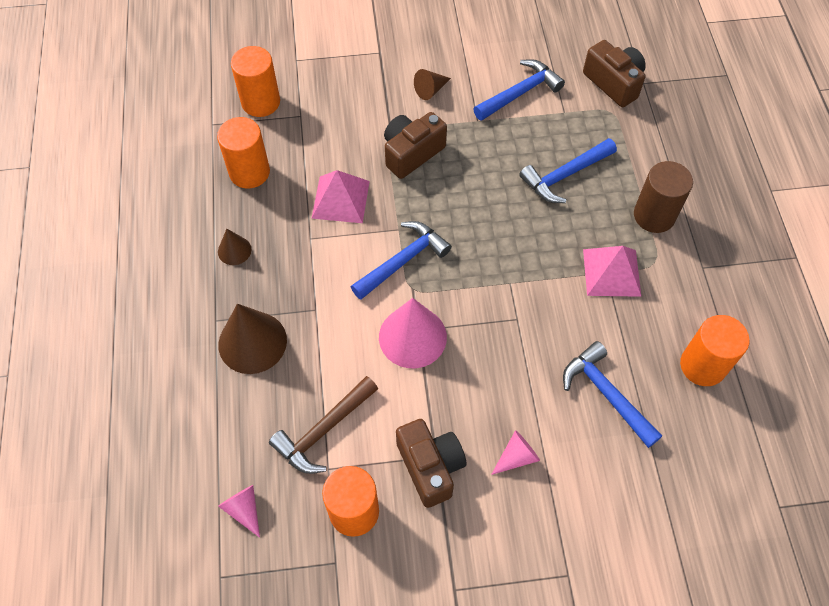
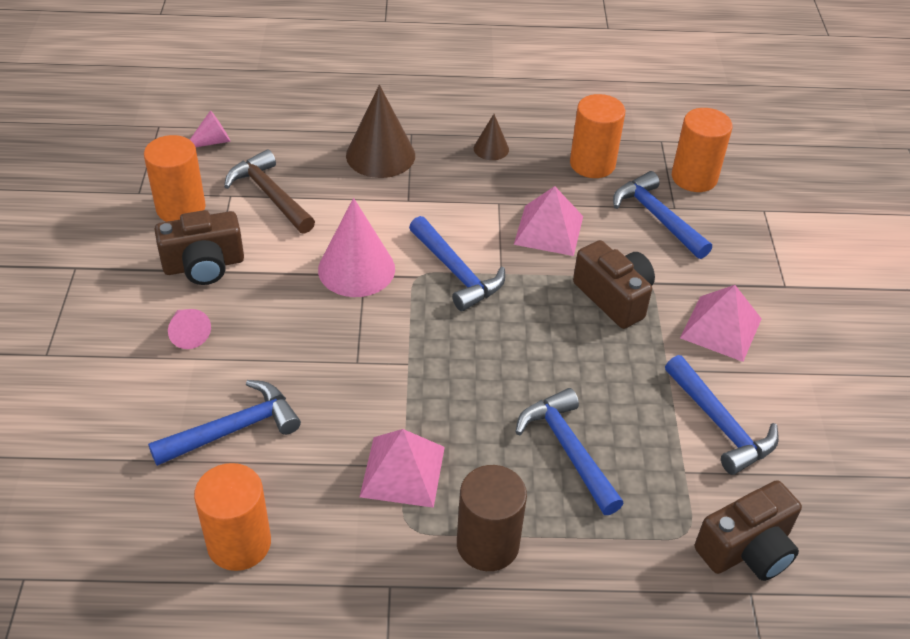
camera: 95 degrees right, 15 degrees down
brown cone [414,69,451,100] -> pink pyramid [680,285,761,362]
none -> blue hammer [613,171,712,259]

